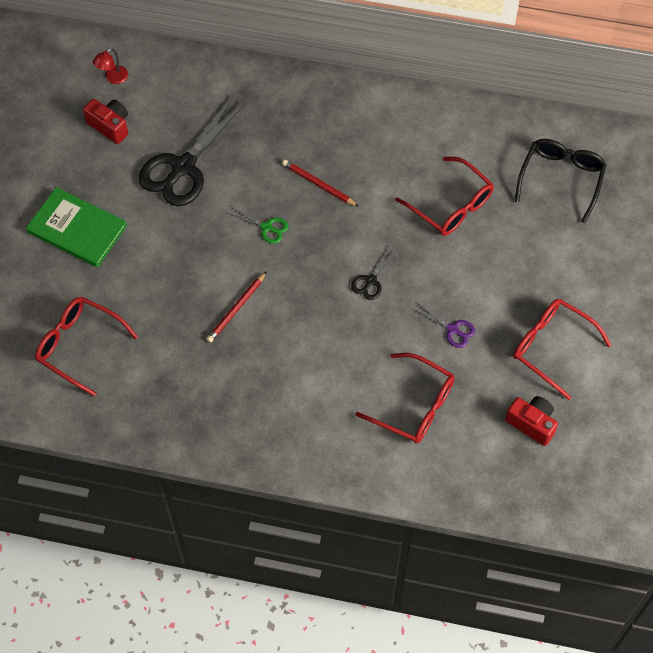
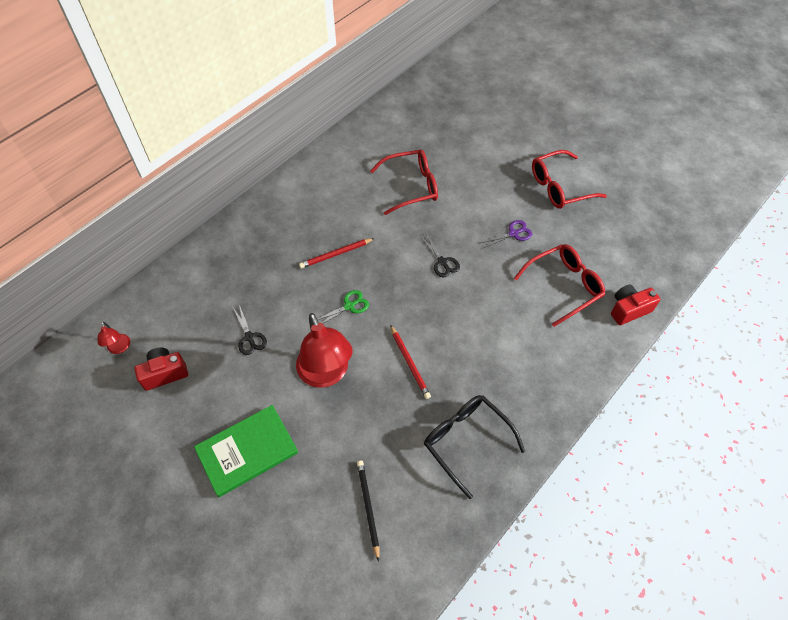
camera: 60 degrees left, 5 degrees down
red glasses [35,297,138,397] -> black pencil [357,460,380,562]
black scissors [139,96,246,207] -> black scissors [233,305,267,355], size x0.45
red camera [505,396,558,446] -> red camera moved to [611,285,660,325]
black glasses [515,139,607,223] -> black glasses moved to [424,395,525,499]
none -> red lamp [296,313,353,388]

